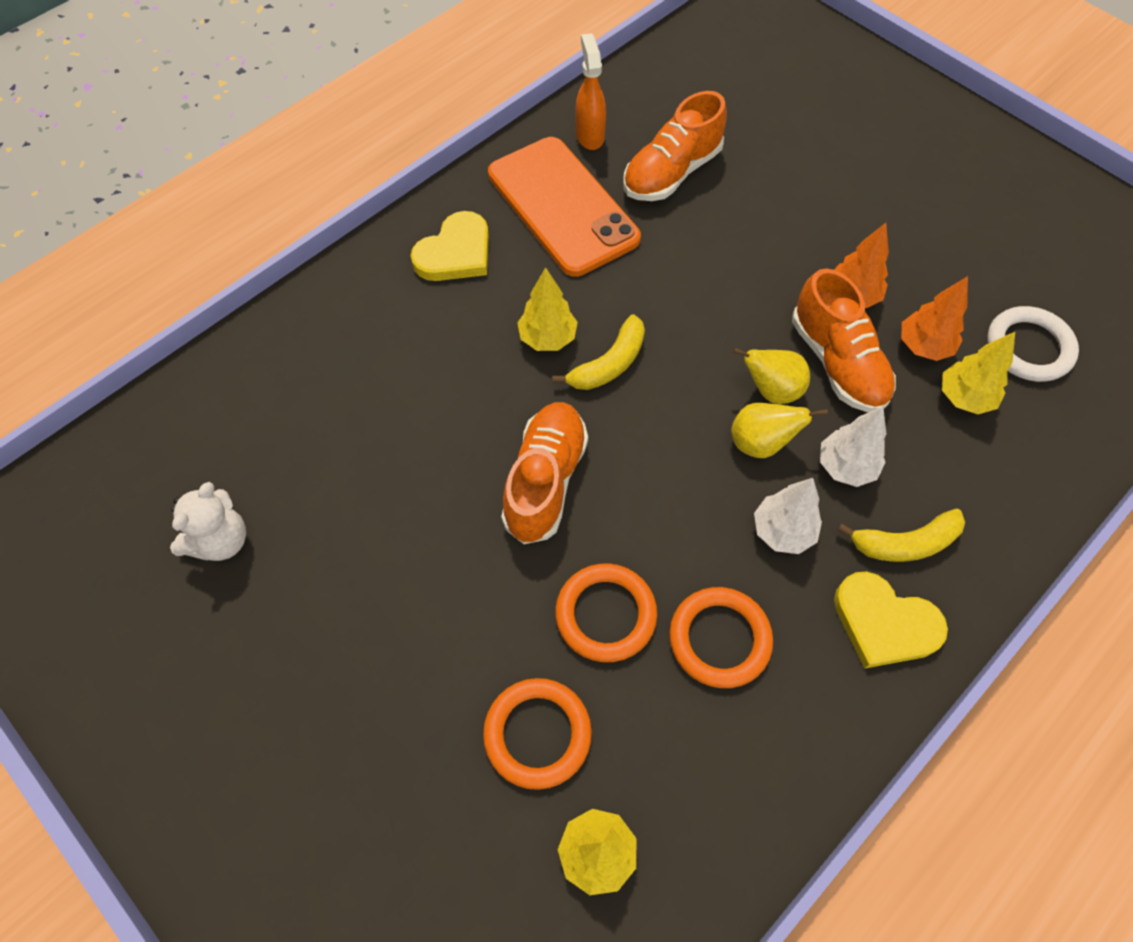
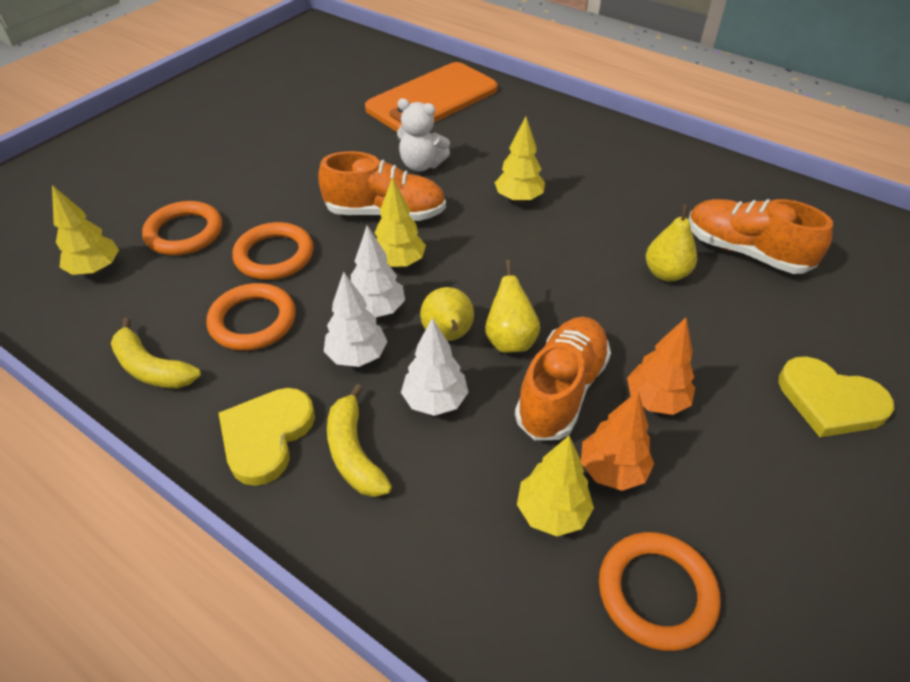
camera: 80 degrees right, 15 degrees down
white teddy bear [170,482,246,561] -> white teddy bear moved to [397,98,450,171]
yellow heart [411,211,489,281] -> yellow heart moved to [779,357,894,437]
orange phone [488,137,641,277] -> orange phone moved to [365,62,498,132]
yellow banana [552,314,645,390] -> yellow banana moved to [111,318,201,389]
orange spray bottle [575,33,606,150] -> none
orange shoe [792,268,896,412] -> orange shoe turned 150 degrees clockwise [515,317,611,440]
white ring [987,306,1079,382] -> orange ring [599,532,721,651]
none -> white tree [351,226,405,317]
none -> yellow tree [375,178,426,267]
none -> yellow pear [646,204,697,282]

